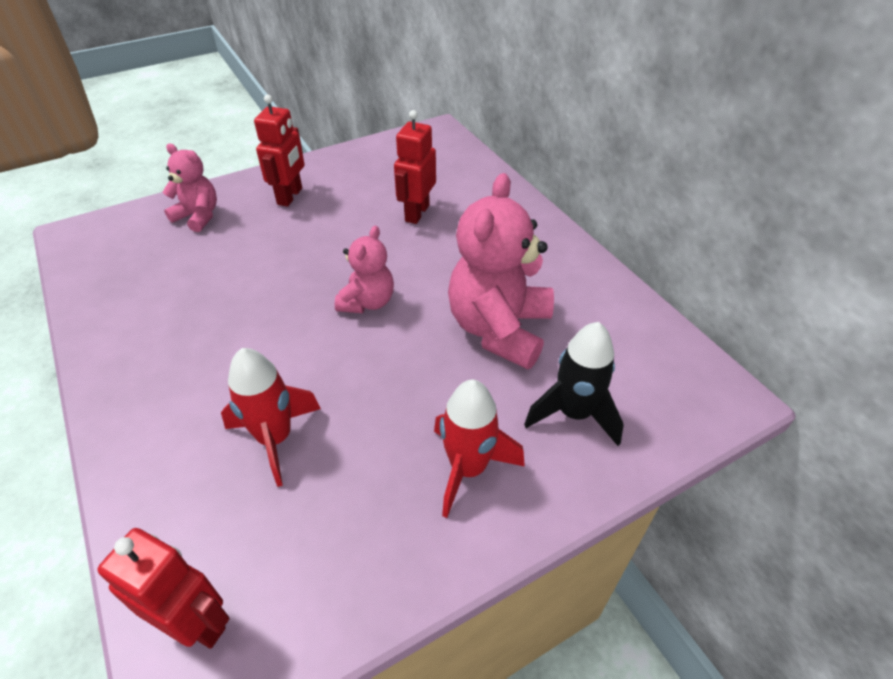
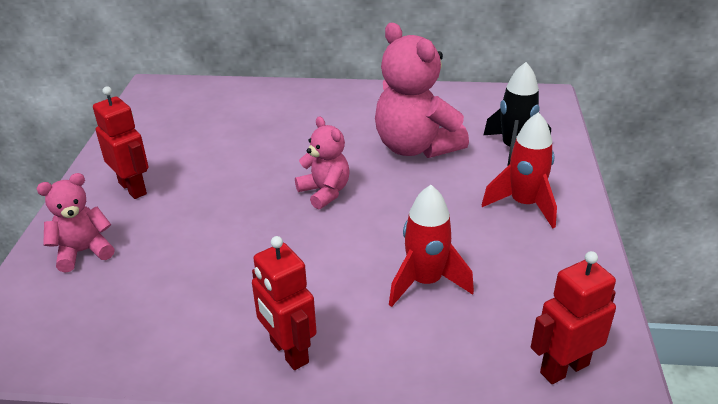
camera: 55 degrees left, 10 degrees down
red robot [394,110,436,224] -> red robot moved to [252,236,317,370]

